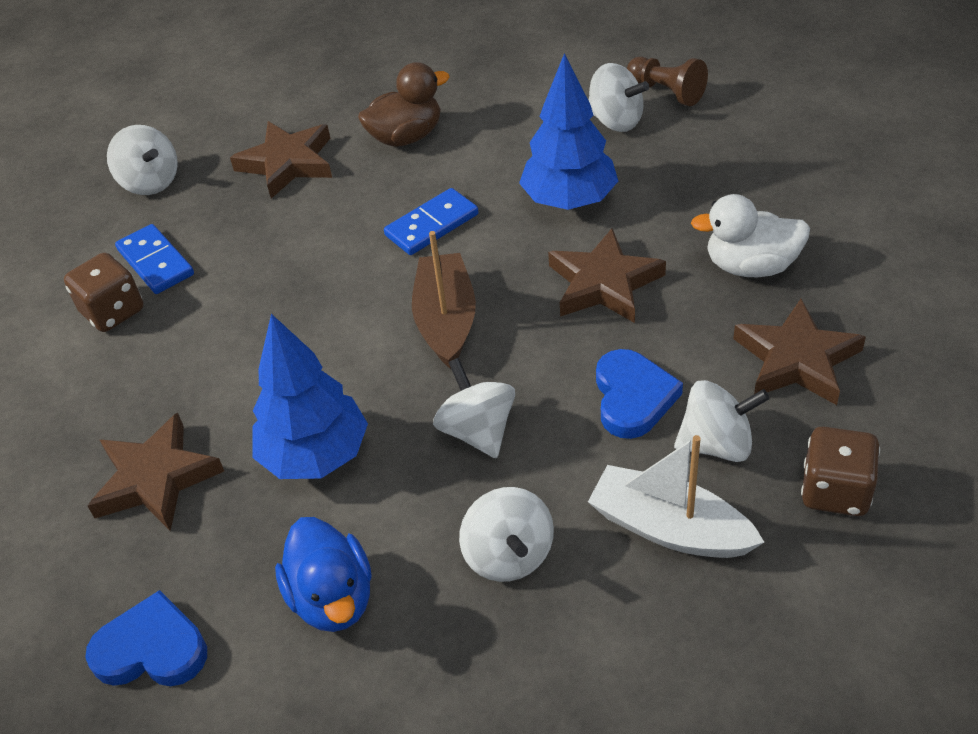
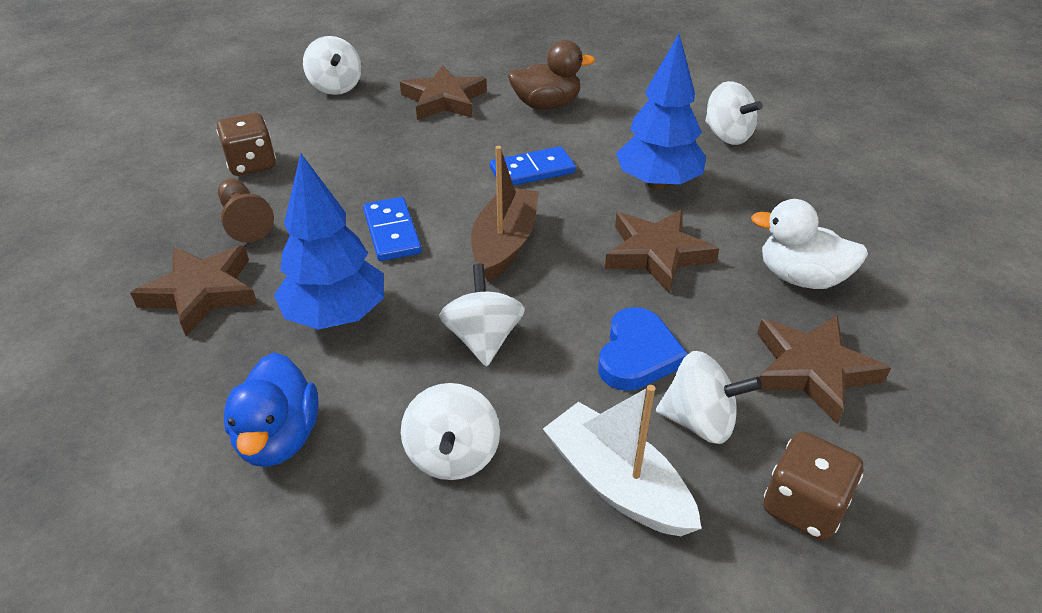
camera: 15 degrees right, 5 degrees down
blue heart [85,590,207,686] -> none
blue domino [115,224,194,294] -> blue domino moved to [363,197,422,261]
brown pawn [627,57,708,106] -> brown pawn moved to [218,179,274,243]

